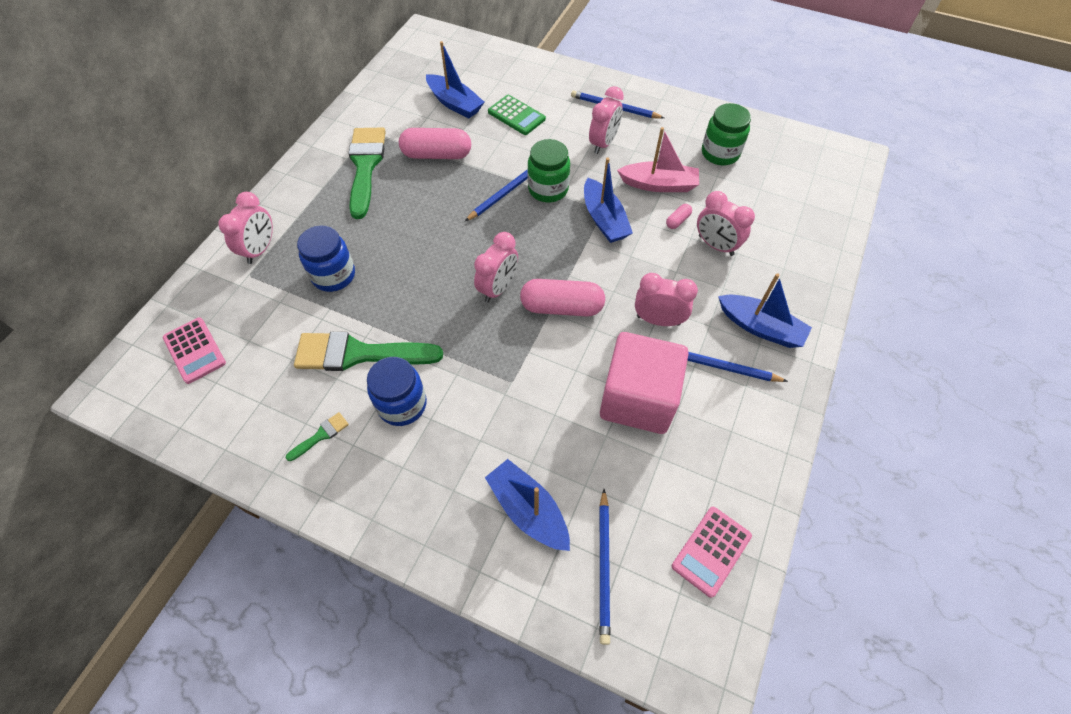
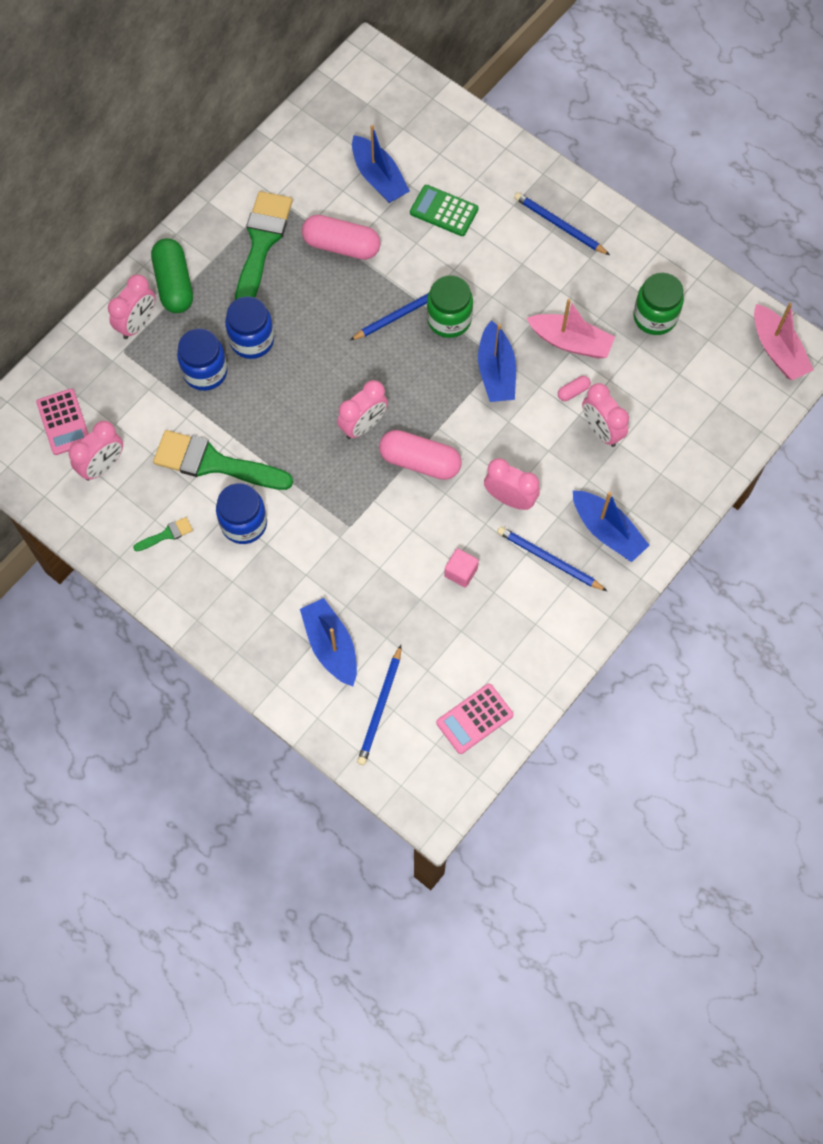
camera: 15 degrees right, 10 degrees up
green calculator [488,95,546,135] -> green calculator turned 150 degrees clockwise [410,185,479,236]
pink clock [589,86,624,154] -> pink clock moved to [69,421,123,481]
pink cube [600,332,689,434] -> pink cube [444,548,479,588], size x0.40
none -> green capsule [151,238,193,313]
none -> blue jar [225,296,274,359]
none -> pink boat [754,303,813,380]

